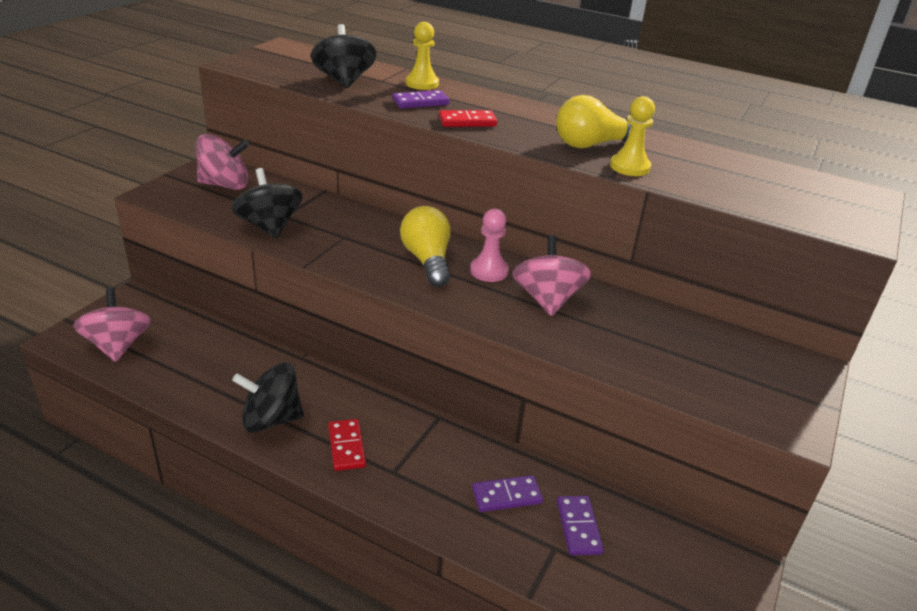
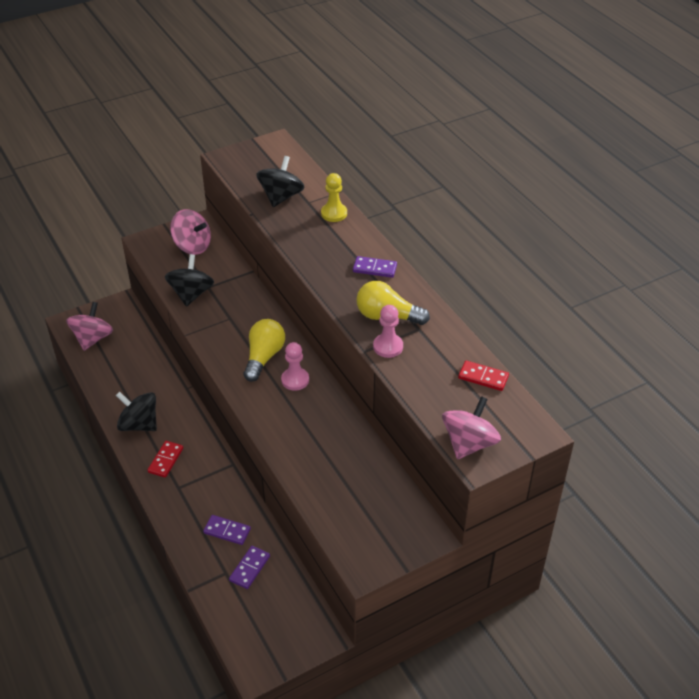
camera: 35 degrees right, 10 degrees up
purple domino [392,90,450,108] -> purple domino moved to [353,256,397,278]
red domino [439,110,497,127] -> red domino moved to [458,361,509,391]
pink spinning top [513,235,591,316] -> pink spinning top moved to [442,396,501,459]
yellow pawn [610,96,655,176] -> pink pawn [373,305,403,358]

